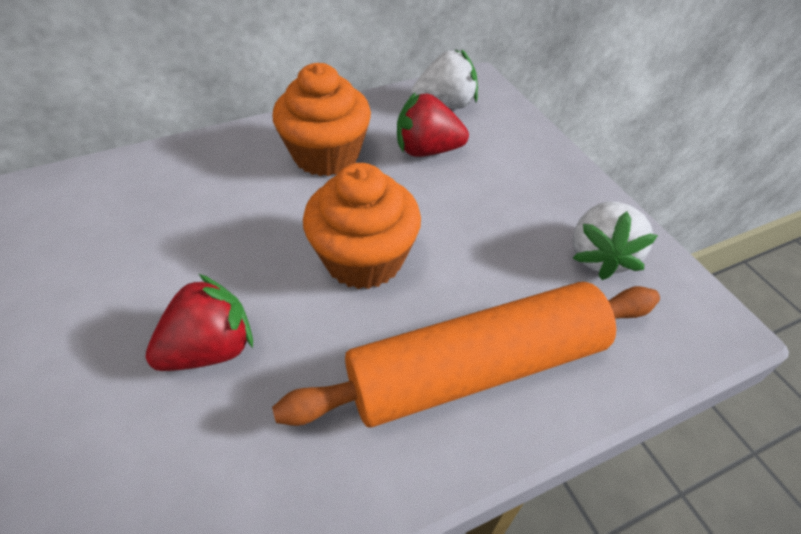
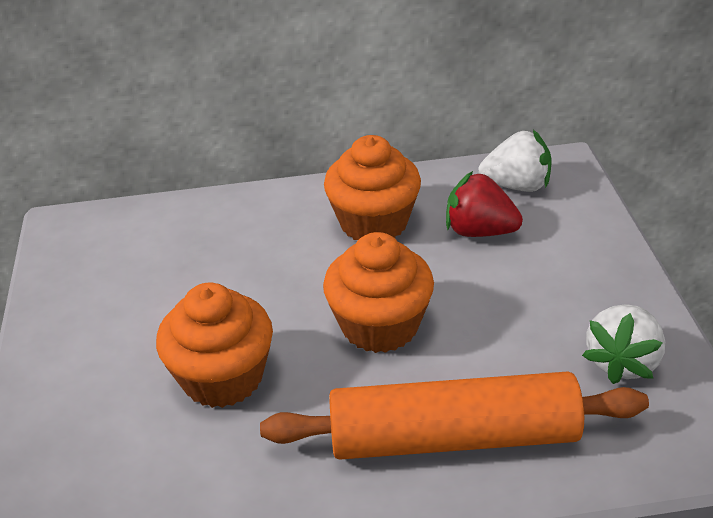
camera: 20 degrees right, 10 degrees down
red strawberry [146,274,253,371] -> orange cupcake [156,283,273,408]

